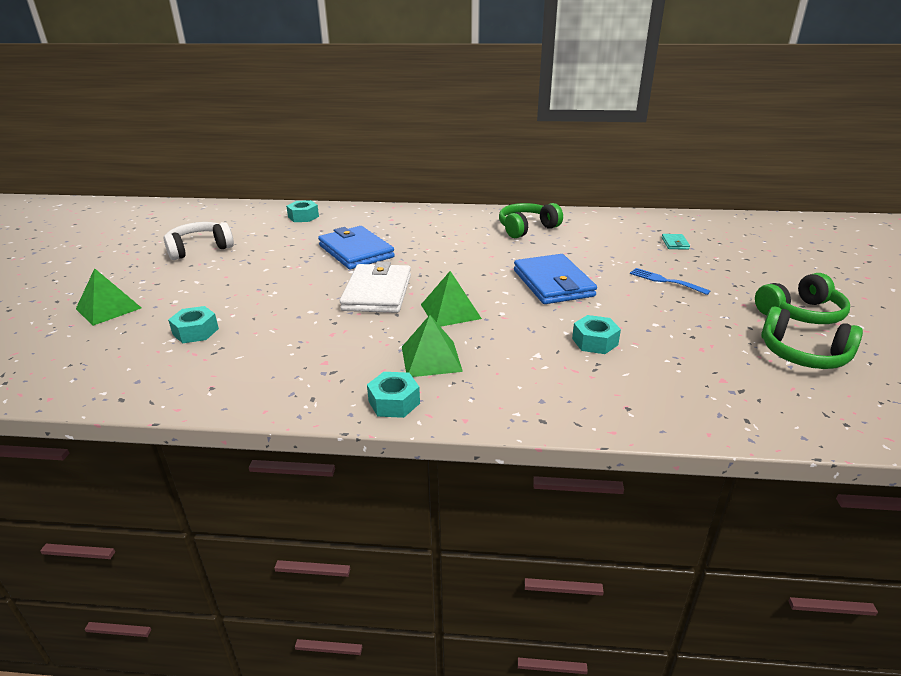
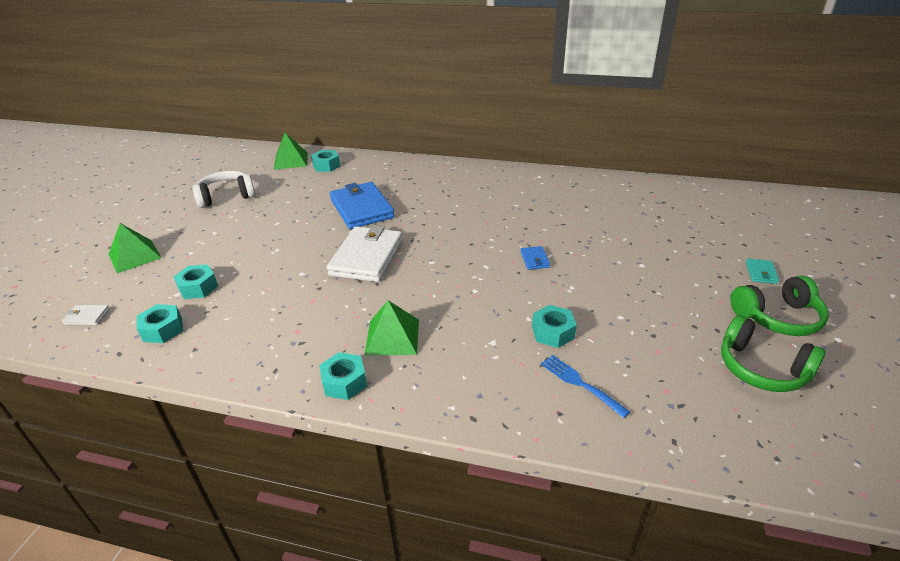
camera: 10 degrees right, 5 degrees up
green pyramid [421,271,482,327] -> green pyramid moved to [274,133,308,170]
green headphones [499,203,563,238] -> none
blue wallet [514,254,597,304] -> blue wallet [521,246,550,270], size x0.42
blue fork [630,268,710,295] -> blue fork moved to [541,355,630,418]
turquoise wallet [662,234,690,250] -> turquoise wallet moved to [746,259,779,284]
none -> white wallet [62,305,110,325]
none -> turquoise nut [137,304,183,343]

